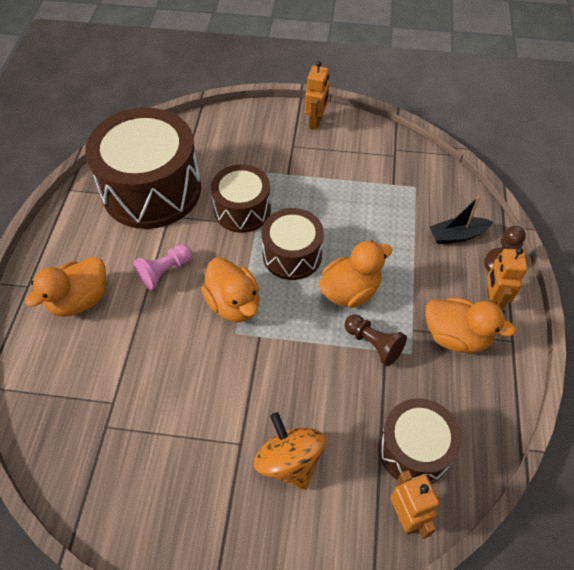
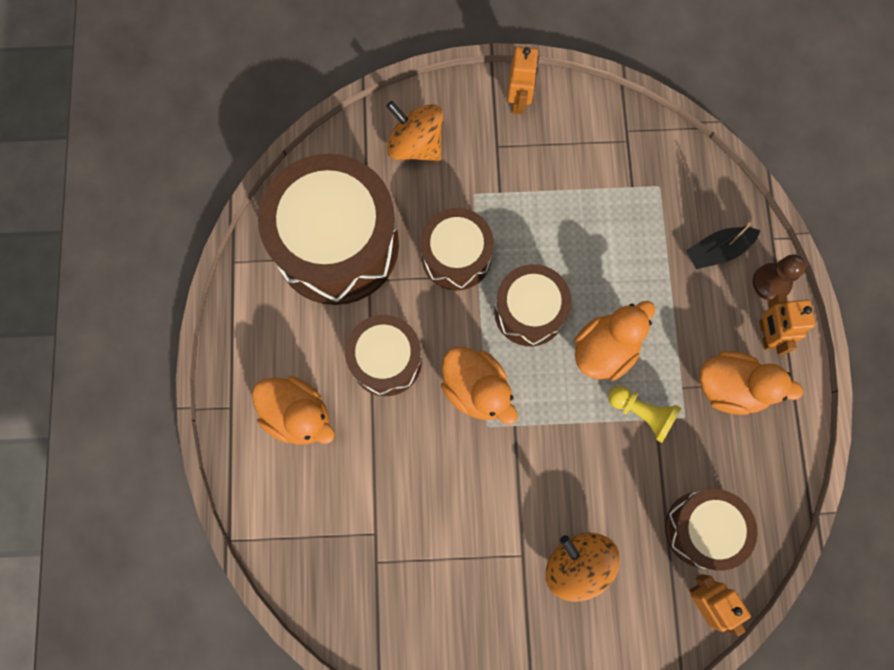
camera: 10 degrees left, 20 degrees up
orange duck [25,257,106,317] -> orange duck turned 90 degrees counterclockwise [252,376,335,445]
pink pawn [133,244,192,290] -> brown drum [345,315,422,396]
brown pawn [345,314,407,366] -> yellow pawn [608,386,681,443]
none -> orange spinning top [386,101,443,161]

